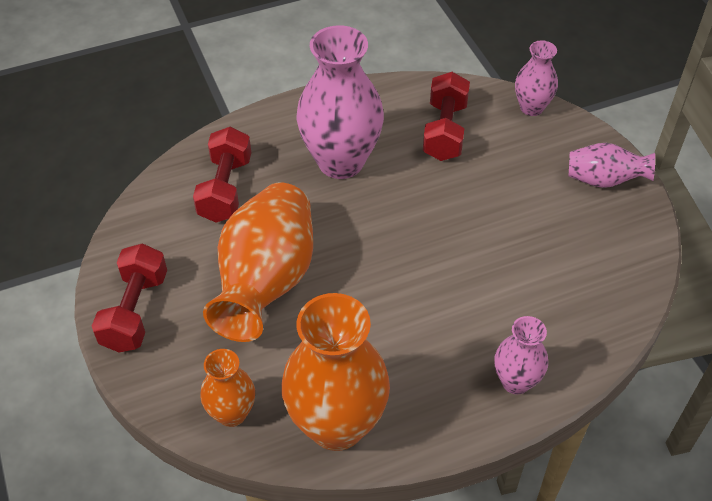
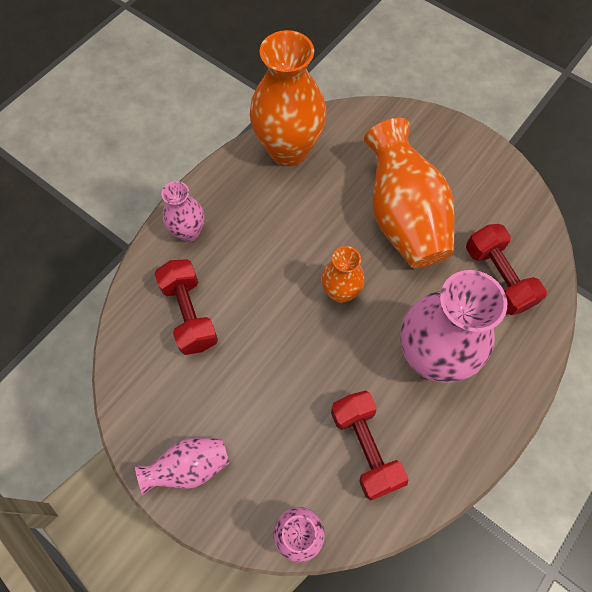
camera: 150 degrees right, 15 degrees up
red dumbbell [92,243,167,352] -> red dumbbell moved to [154,259,218,355]
orange vase [200,349,255,427] -> orange vase moved to [321,246,365,303]

